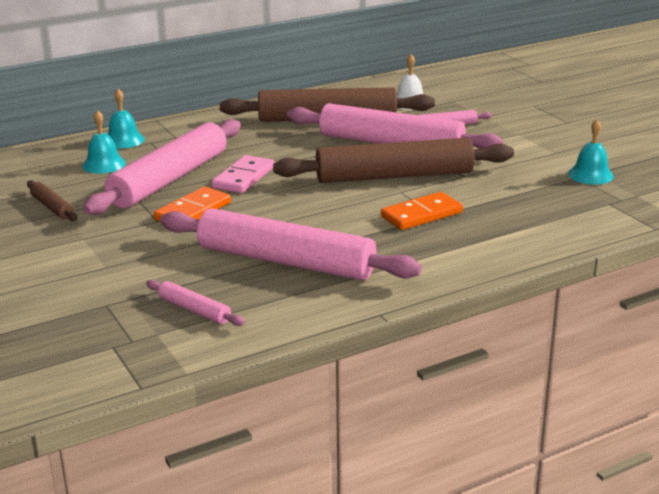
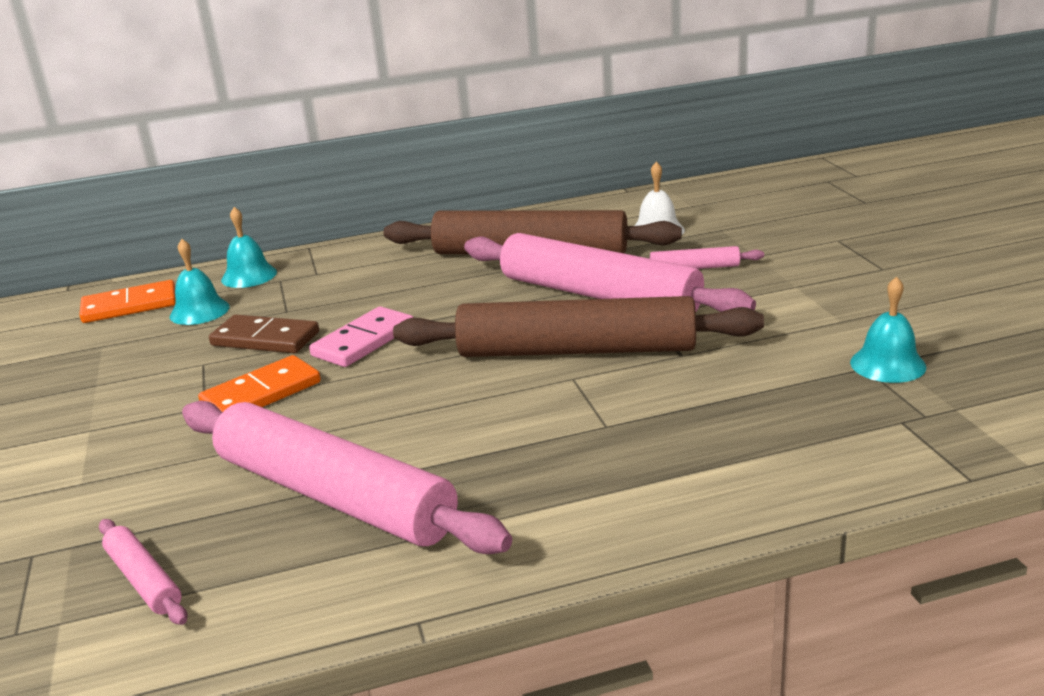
camera: 15 degrees right, 0 degrees up
brown rolling pin [27,180,77,222] -> none
pink rolling pin [83,119,241,215] -> brown domino [209,315,319,353]
orange domino [381,192,463,230] -> orange domino moved to [79,280,176,323]

